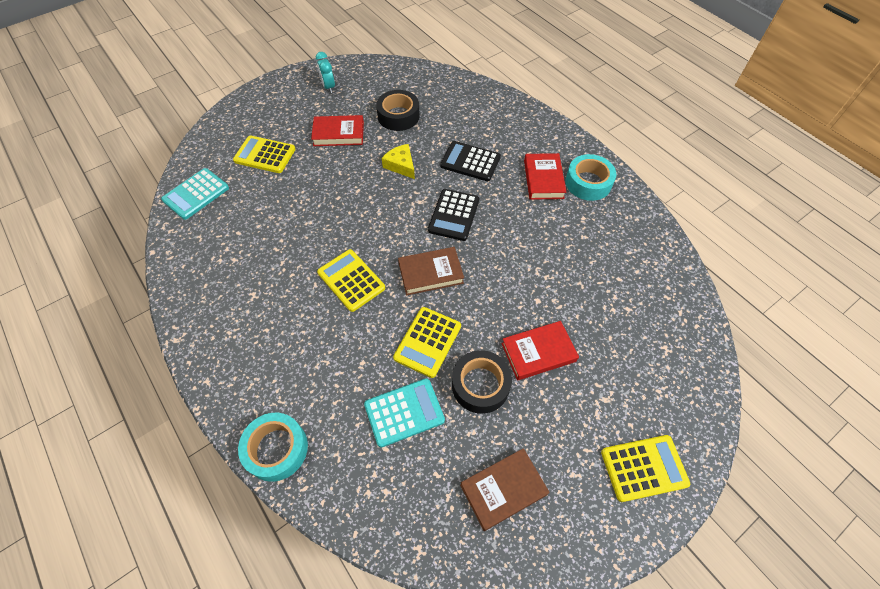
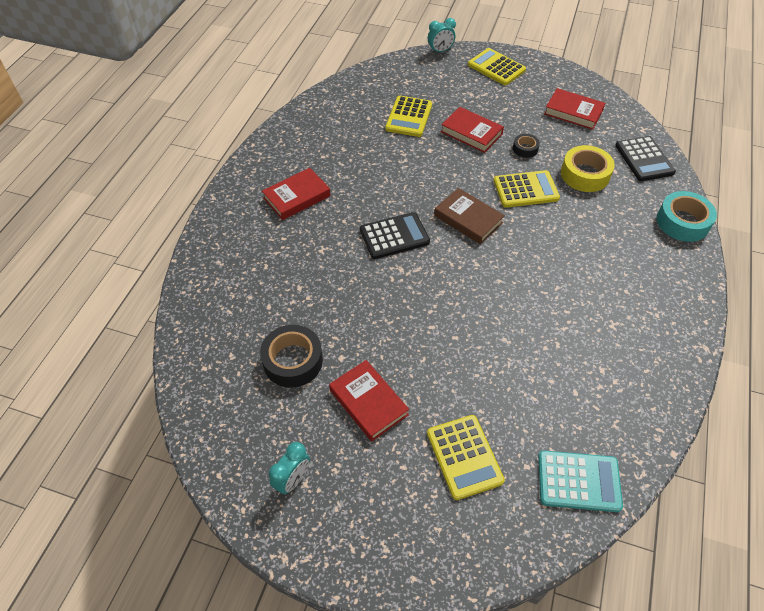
camera: 125 degrees left, 5 degrees down
yellow calculator [317,249,385,312] -> yellow calculator moved to [385,96,432,137]
turquoise calculator [364,378,445,448] -> yellow tape [561,145,615,192]
yellow cheese [382,144,415,179] -> none
black calculator [440,141,501,181] -> black calculator moved to [615,136,676,181]
black tape [452,350,512,414] -> black tape [513,134,540,158], size x0.54
brown book [460,448,549,531] -> red book [544,88,605,130]
turquoise tape [565,154,616,201] -> none
none -> turquoise clock [428,18,456,54]

